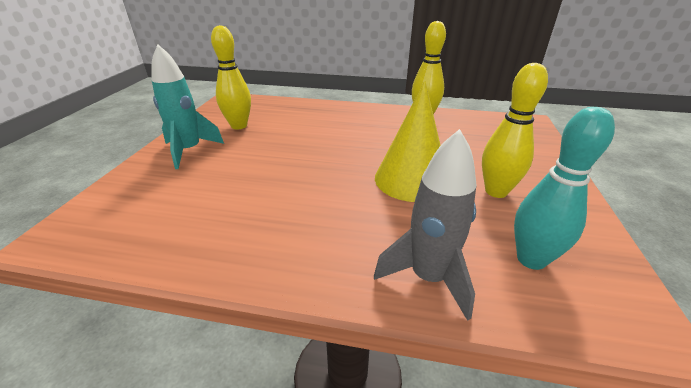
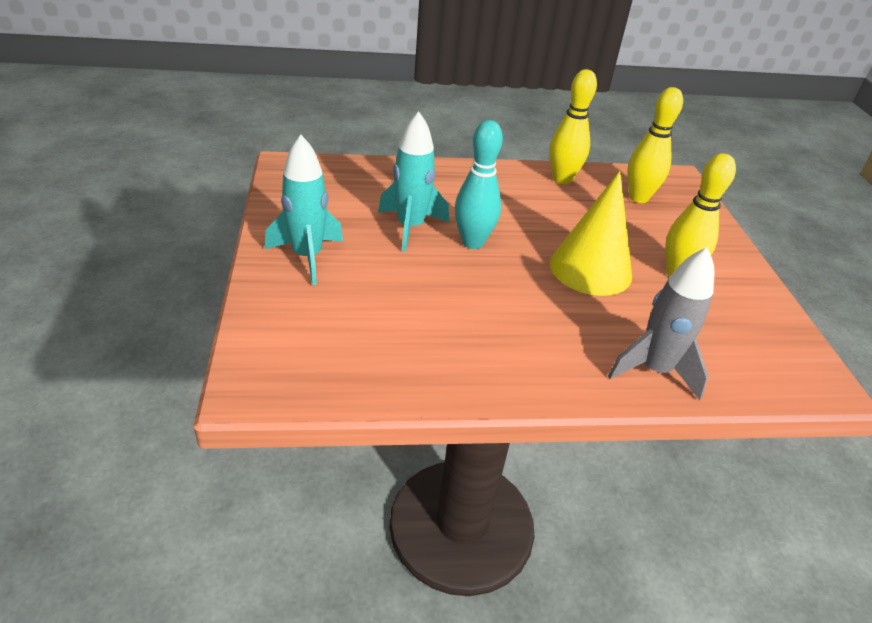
camera: 20 degrees left, 5 degrees up
yellow bowling pin [211,25,251,129] -> yellow bowling pin moved to [627,87,683,203]
turquoise bowling pin [514,107,615,270] -> turquoise bowling pin moved to [455,120,503,249]
none -> turquoise rocket [378,111,449,252]

